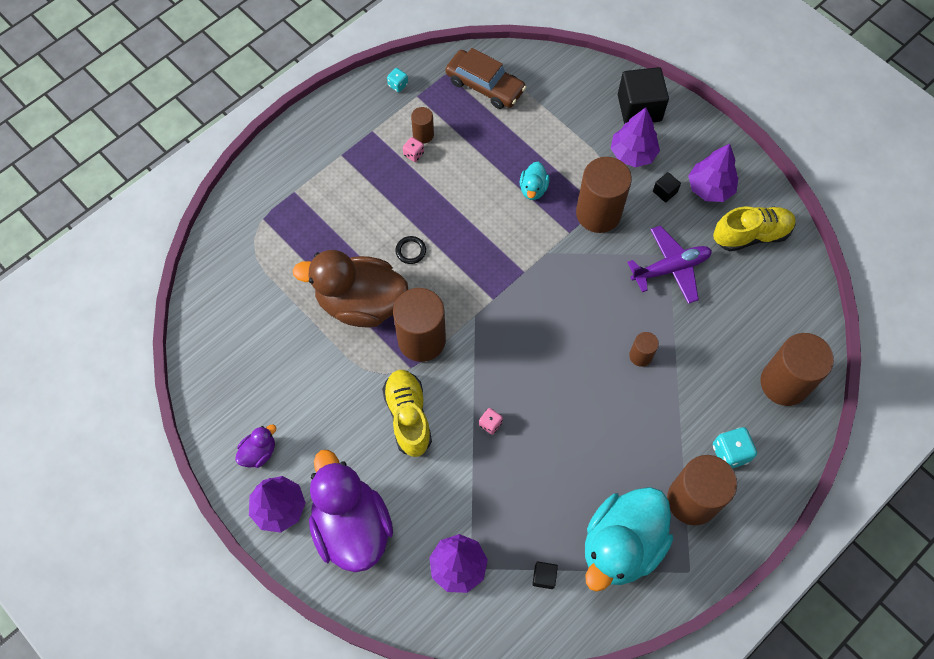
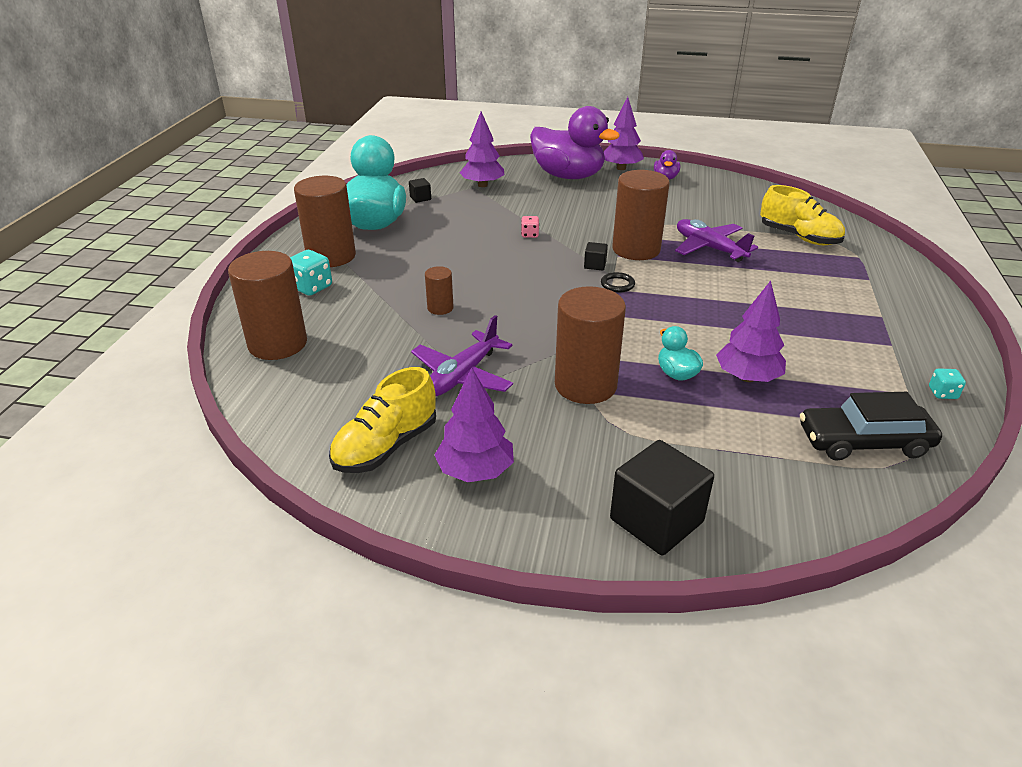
camera: 145 degrees right, 30 degrees down
brown duck [293,250,408,328] -> purple plane [675,219,758,262]
yellow shoe [382,370,432,457] -> yellow shoe moved to [760,185,845,245]
black ring [395,236,426,264] -> black ring moved to [601,272,635,293]
pink dice [403,137,424,162] -> none
brown cylinder [411,107,434,144] -> none
brown car [445,48,526,109] -> black car [800,392,942,461]
purple tree [611,107,660,167] -> purple tree moved to [716,281,786,382]
black cube [653,172,681,202] -> black cube moved to [584,242,608,271]

